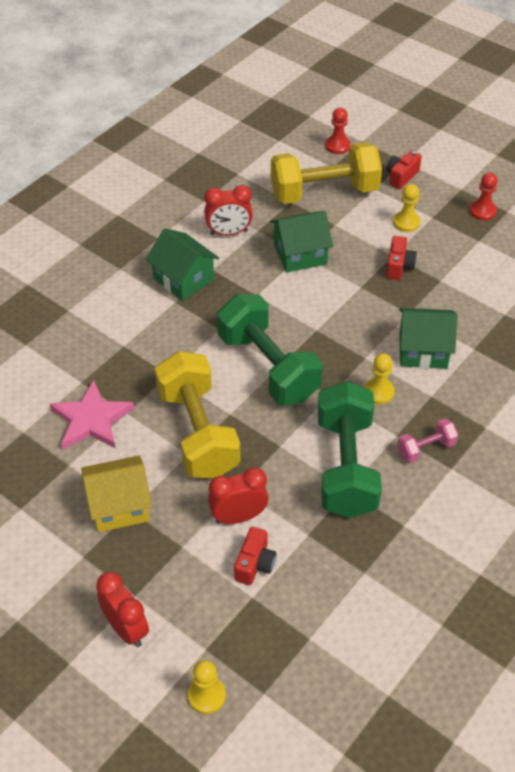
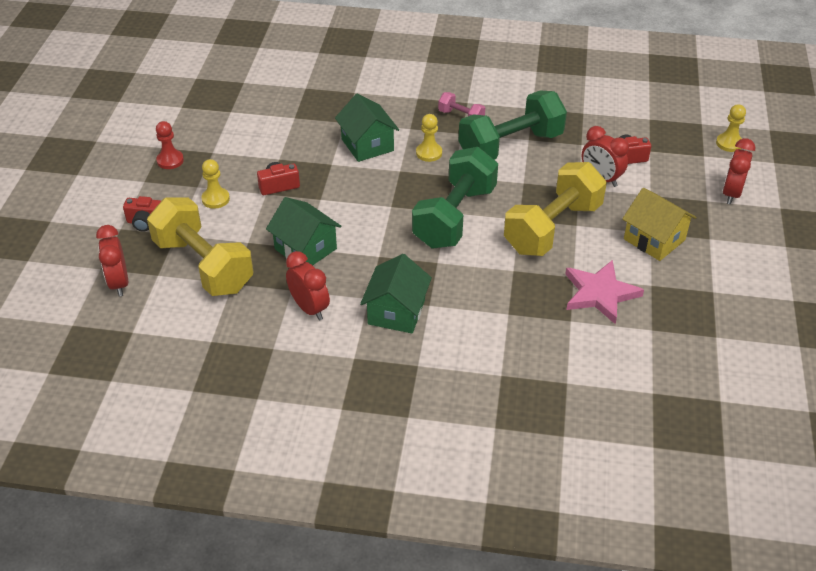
camera: 120 degrees left, 5 degrees down
red pawn [325,108,351,154] -> red clock [96,225,128,297]

